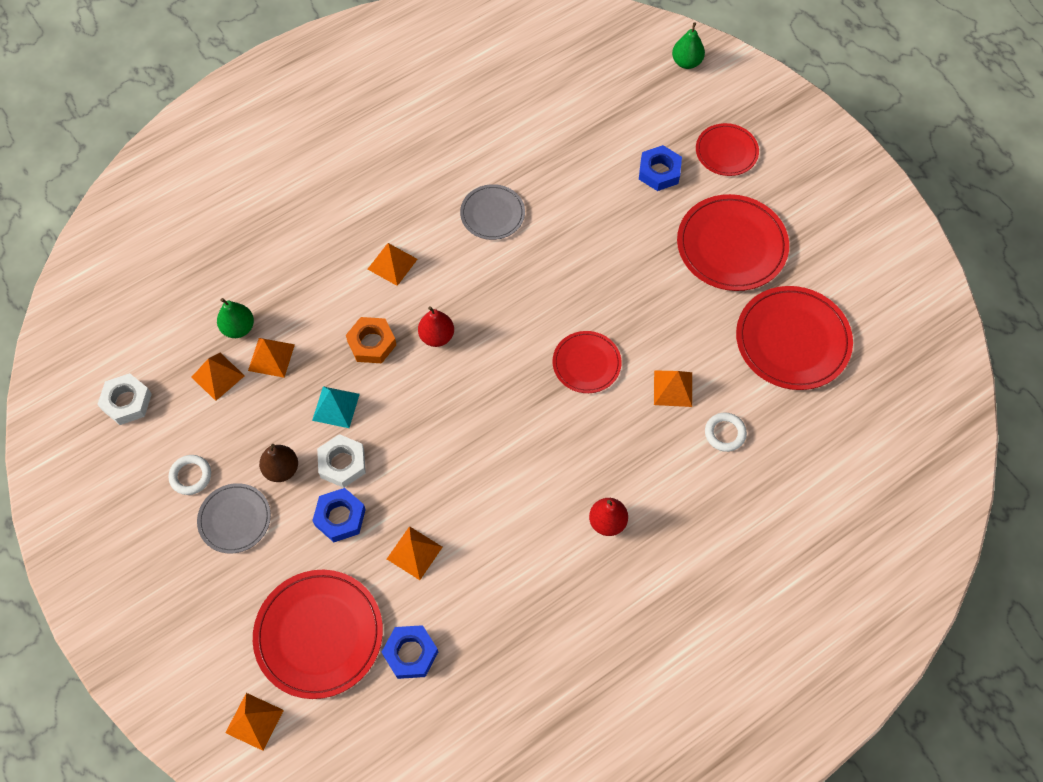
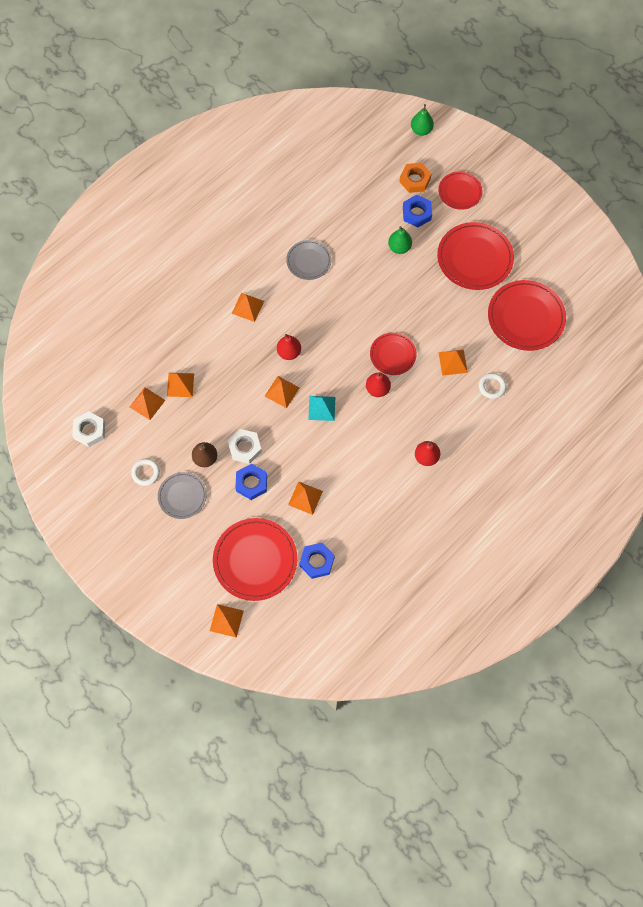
camera: 10 degrees left, 5 degrees up
green pear [217,298,254,338] -> green pear moved to [388,226,412,254]
turquoise pyramid [312,386,360,428] -> turquoise pyramid moved to [308,396,335,421]
orange nut [346,317,396,363] -> orange nut moved to [399,163,432,193]
none -> orange pyramid [265,376,300,408]
none -> red pear [366,373,391,397]

